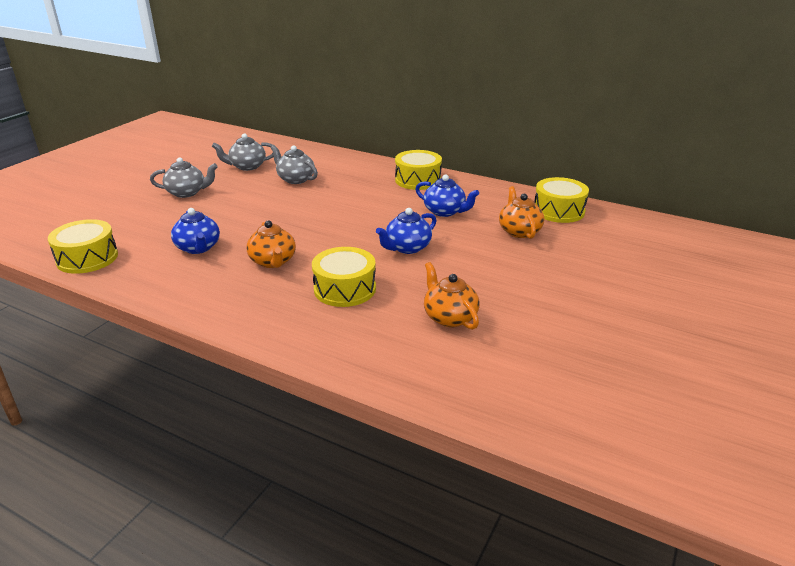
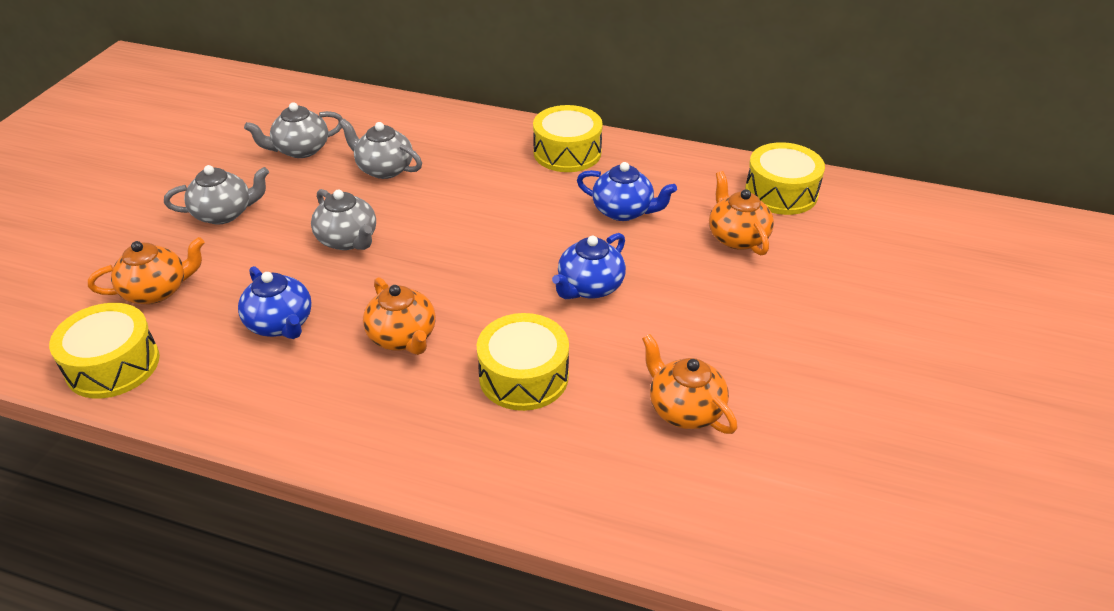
camera: 10 degrees left, 10 degrees up
none -> orange teapot [88,237,205,304]
none -> grey teapot [311,189,376,250]

